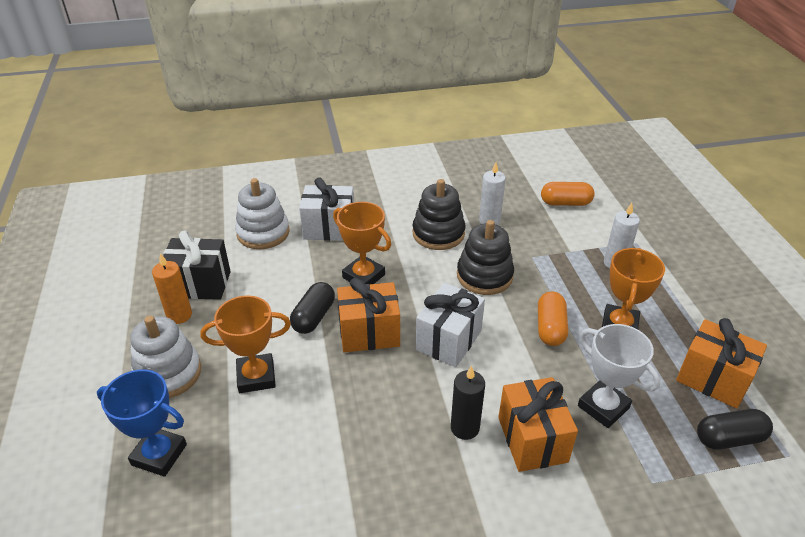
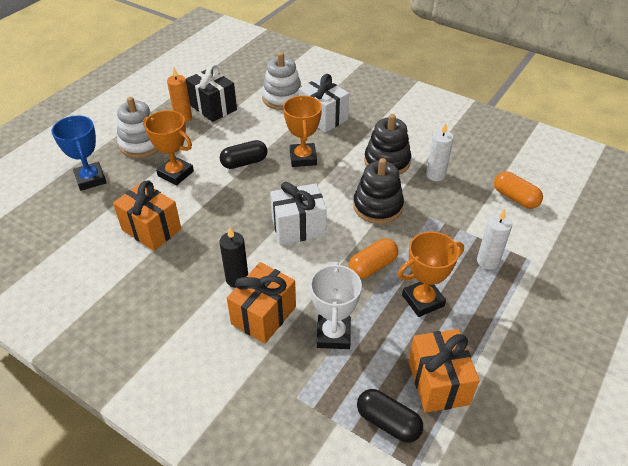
camera: 45 degrees right, 5 degrees up
orange gift [337,278,400,352] -> orange gift moved to [113,181,181,251]

